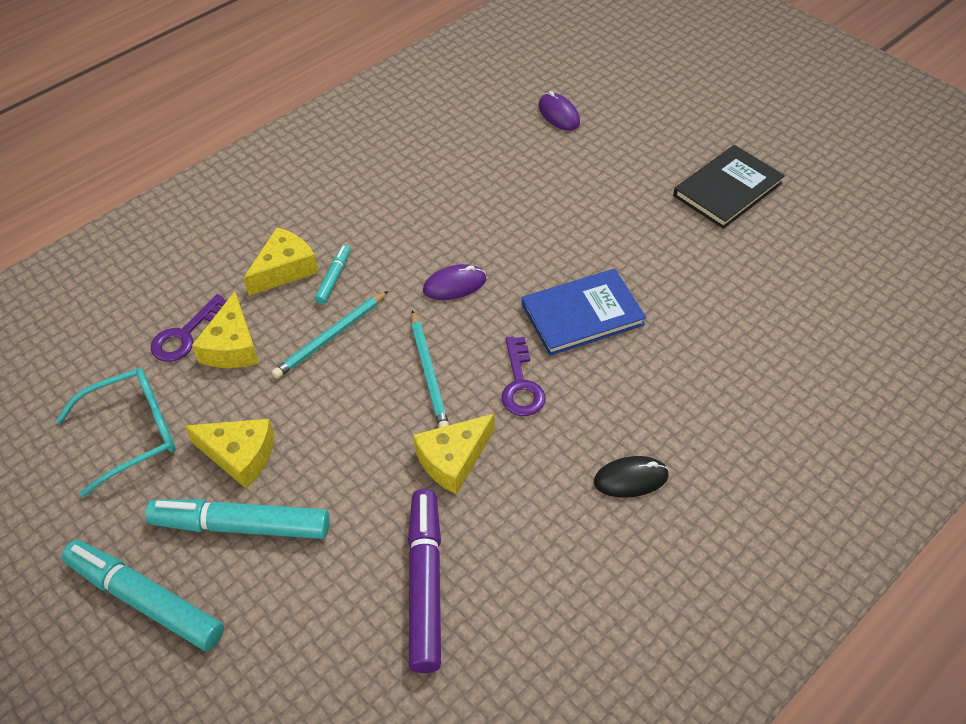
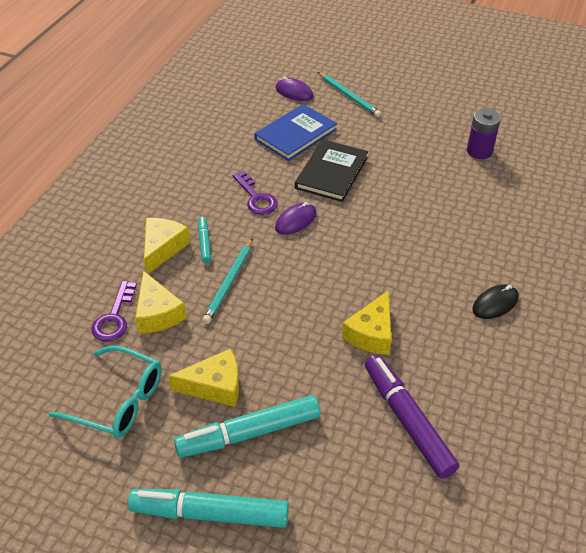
camera: 25 degrees left, 5 degrees down
turquoise glasses [56,368,176,497] -> turquoise glasses turned 75 degrees clockwise [49,346,162,438]
turquoise pencil [411,310,449,428] -> turquoise pencil moved to [318,72,381,117]
purple key [501,337,546,416] -> purple key moved to [233,171,278,215]
blue book [522,269,646,356] -> blue book moved to [254,104,337,161]
black book [673,145,785,229] -> black book moved to [295,139,368,202]
none -> purple battery [467,109,501,159]

